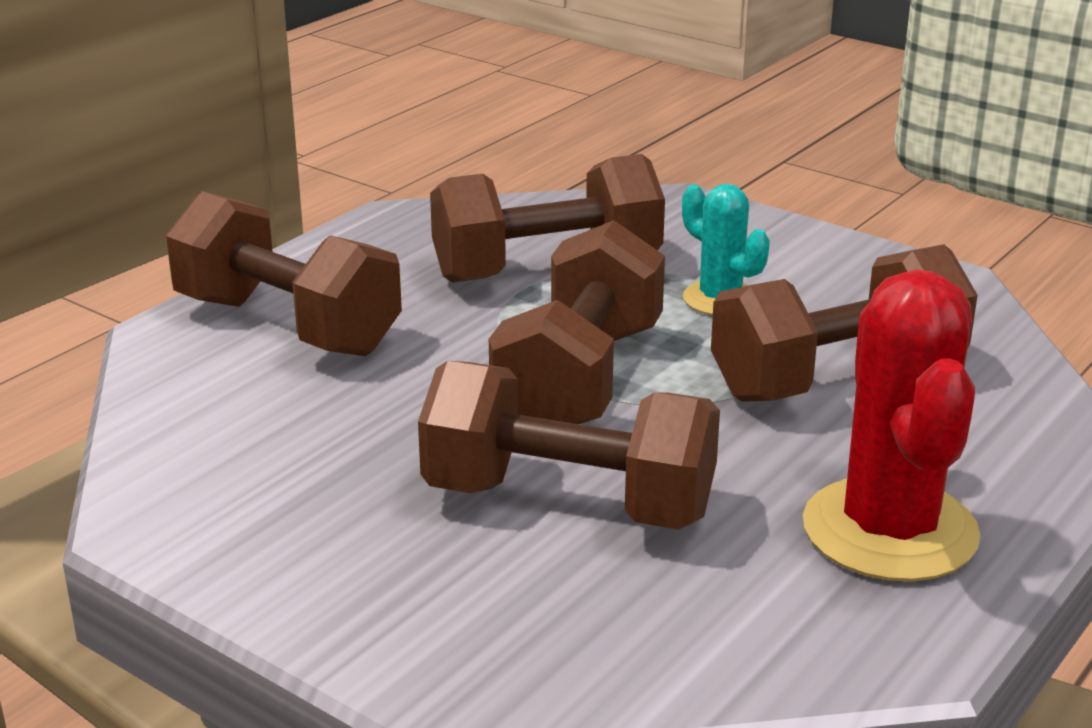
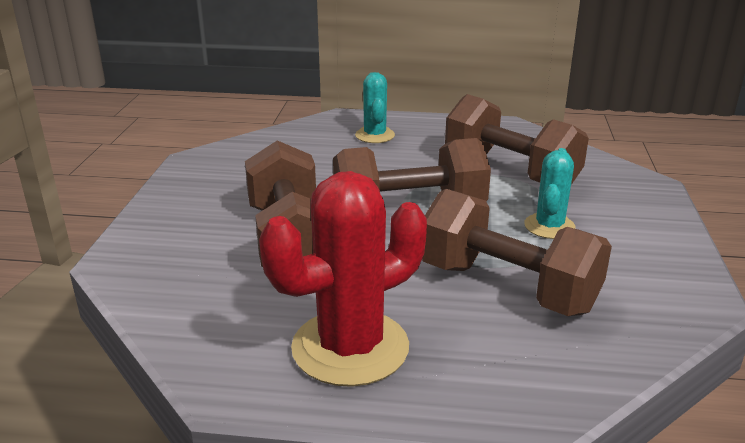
camera: 60 degrees right, 0 degrees up
brown dumbbell [166,191,402,356] -> turquoise cactus [355,72,395,143]

